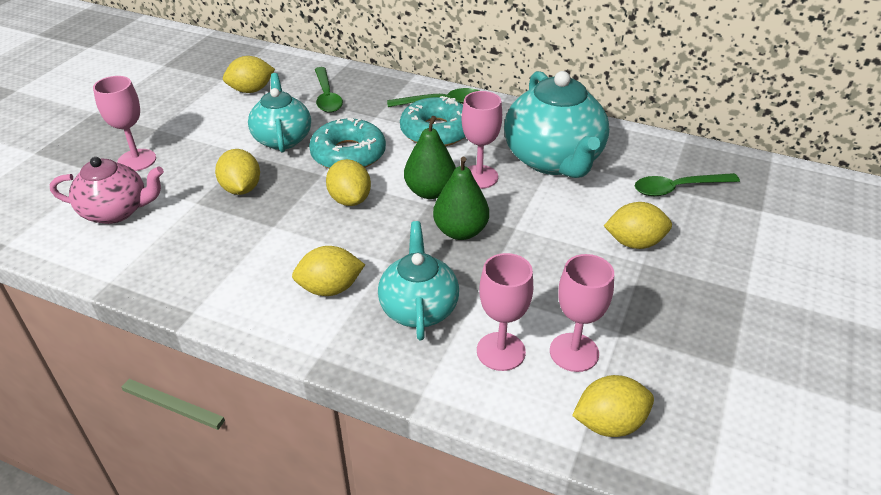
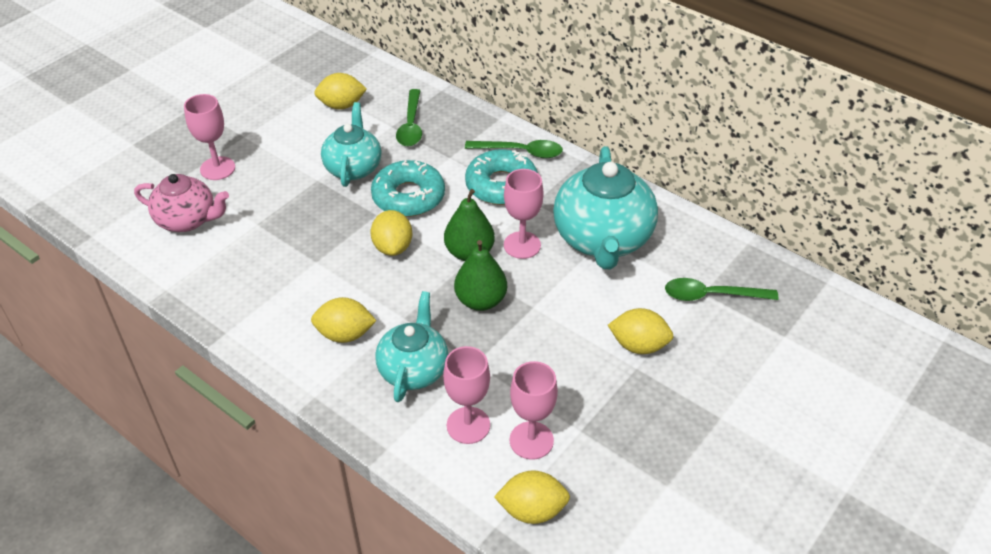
camera: 15 degrees right, 5 degrees up
yellow lemon [215,149,260,195] -> none

